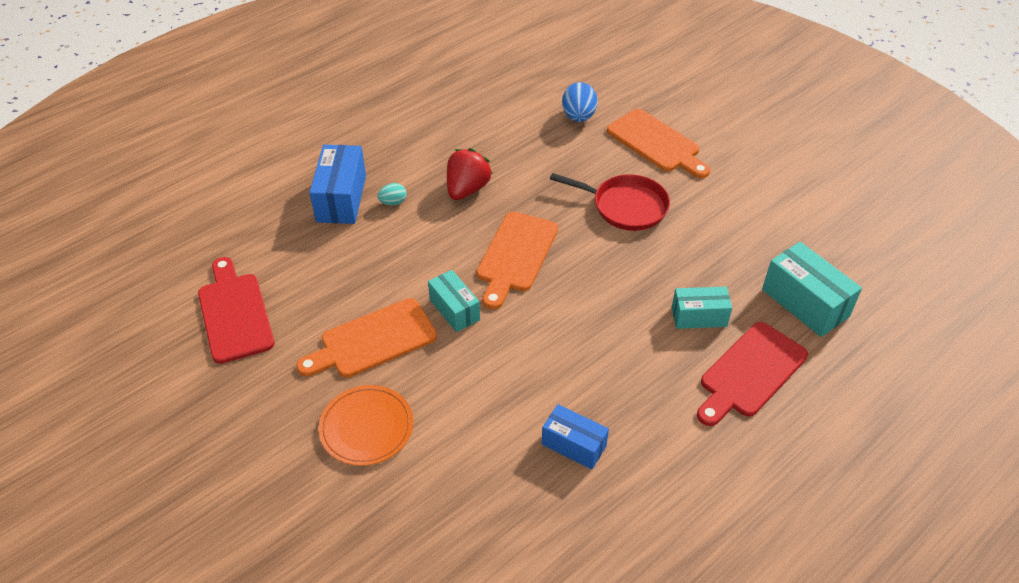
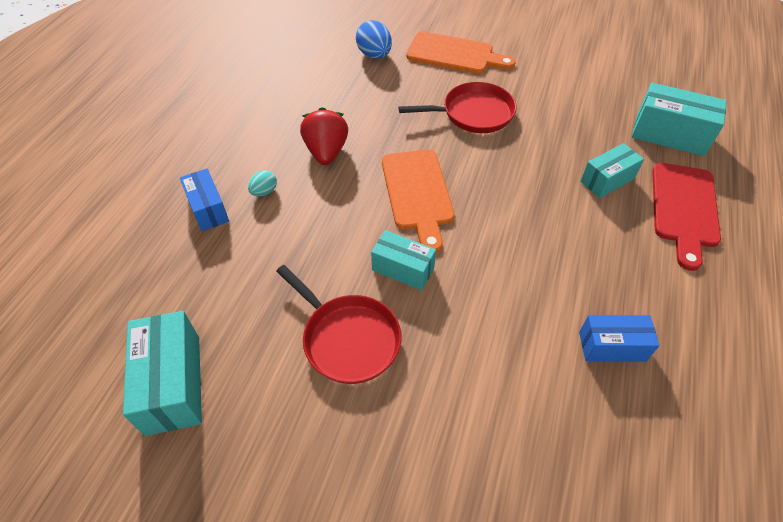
camera: 30 degrees left, 5 degrees up
red cutting board [198,257,275,364] -> turquoise box [123,311,202,436]
orange cutting board [296,298,437,378] -> red pan [276,265,402,384]
blue box [310,145,366,224] -> blue box [180,169,229,231], size x0.65
orange plate [318,385,413,466] -> none

